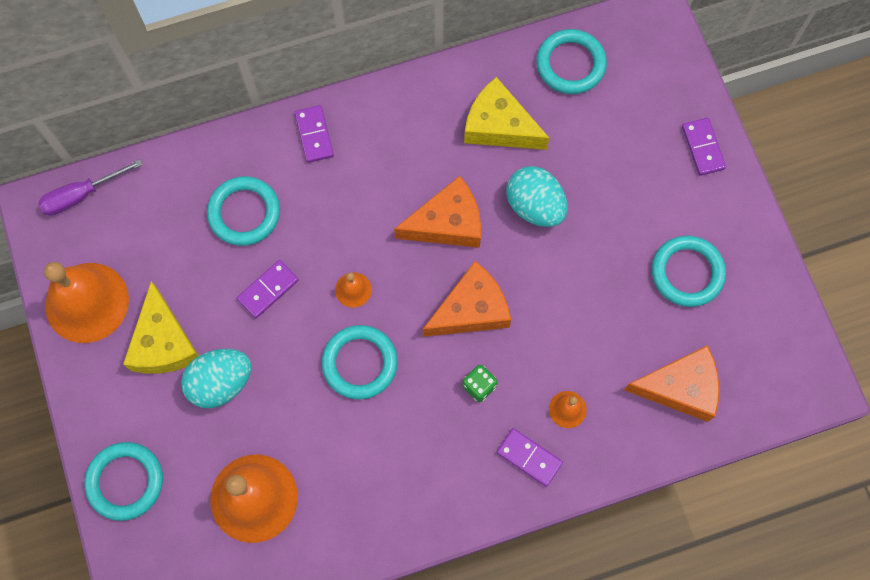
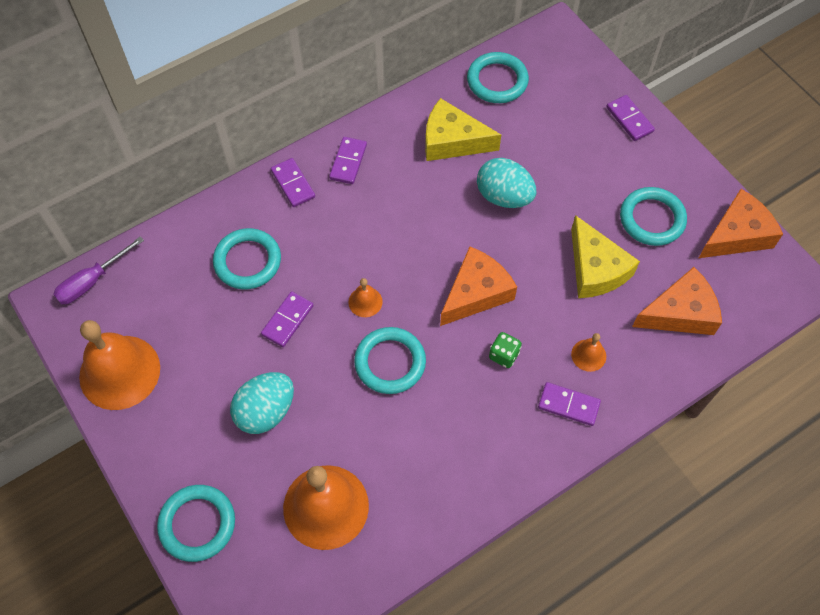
camera: 15 degrees left, 10 degrees down
yellow cheese [123,281,199,374] -> yellow cheese moved to [571,215,640,298]
orange cheese [394,176,481,248] -> orange cheese moved to [699,189,783,258]
none -> purple domino [329,137,367,184]

